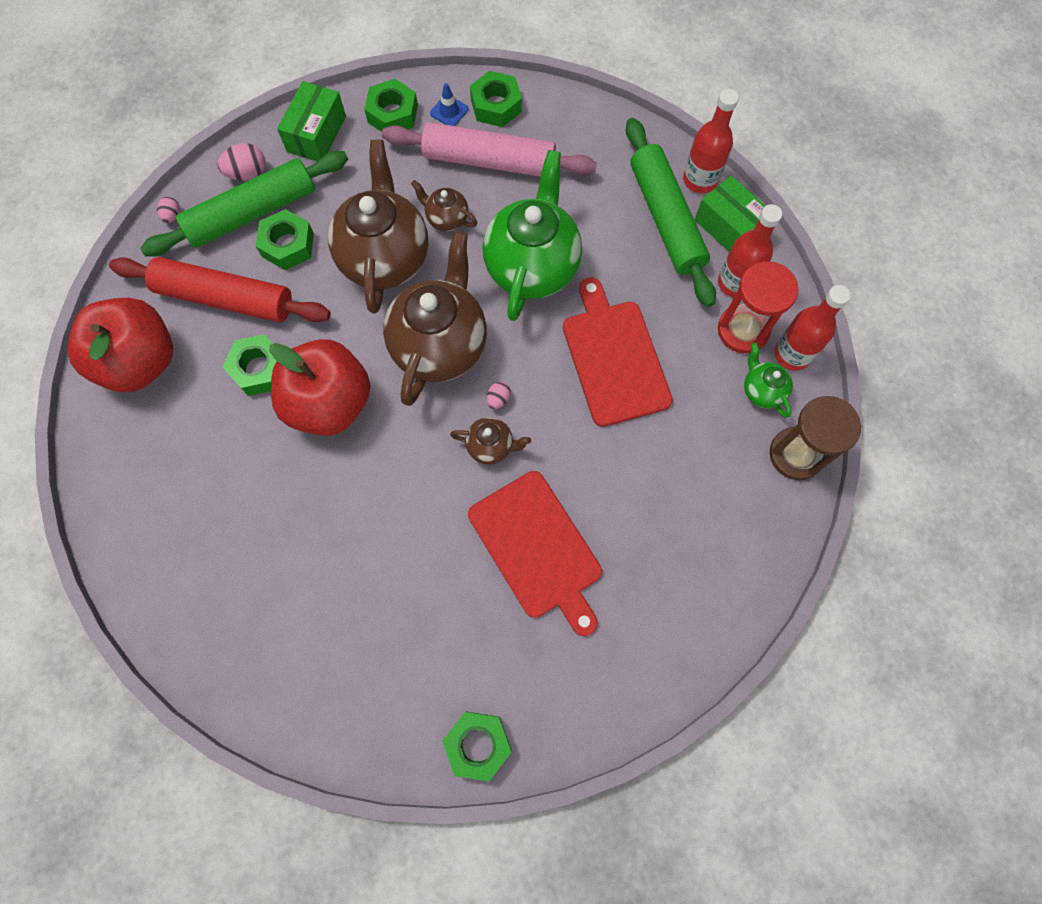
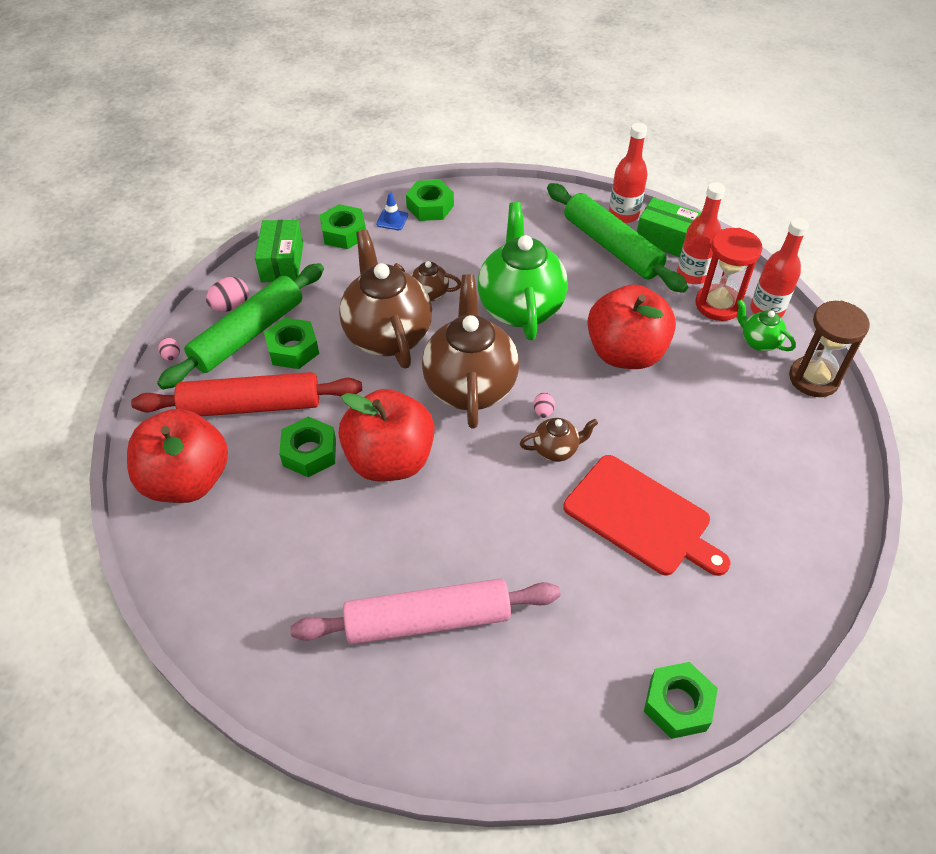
camera: 20 degrees left, 20 degrees down
pink rolling pin [382,122,597,177] -> pink rolling pin moved to [290,578,560,645]
red cutting board [563,277,673,427] -> red apple [587,285,676,369]

